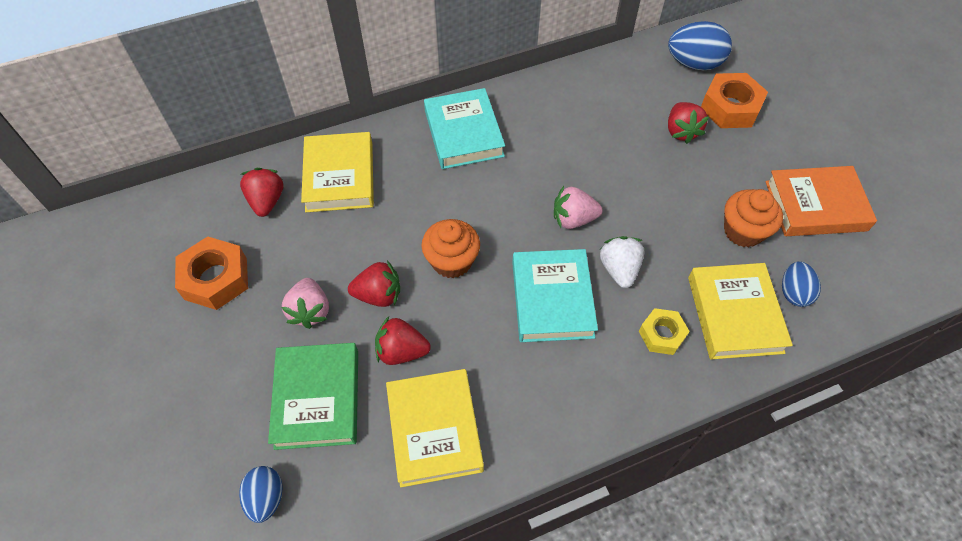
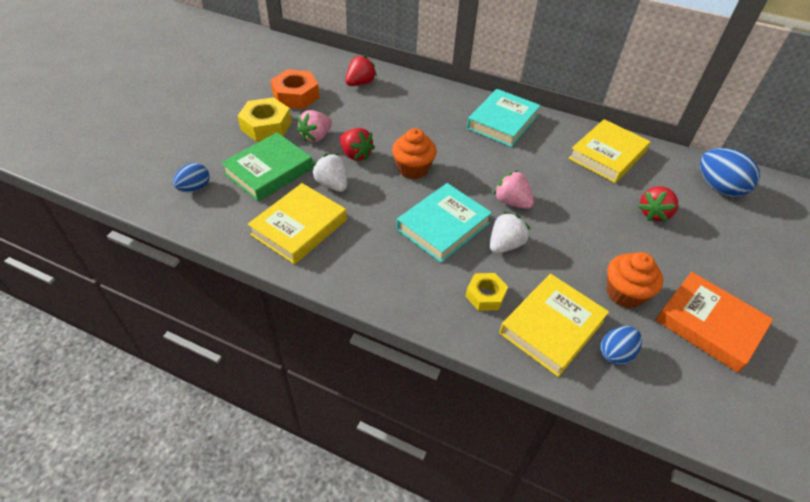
camera: 45 degrees right, 10 degrees down
yellow book [301,132,374,212] -> yellow book moved to [568,119,650,183]
red strawberry [375,316,431,365] -> white strawberry [312,154,347,192]
orange nut [701,73,768,128] -> none
none -> yellow nut [238,97,292,142]

